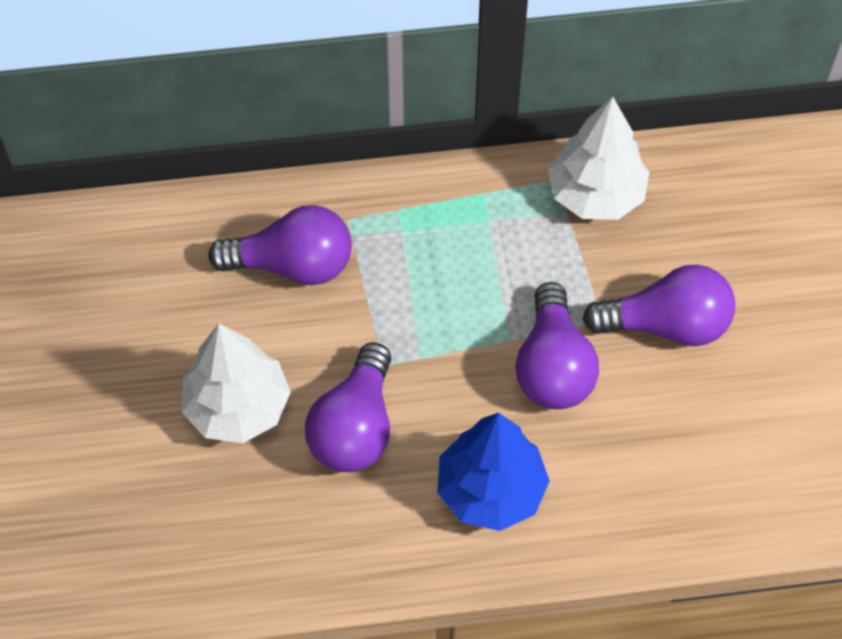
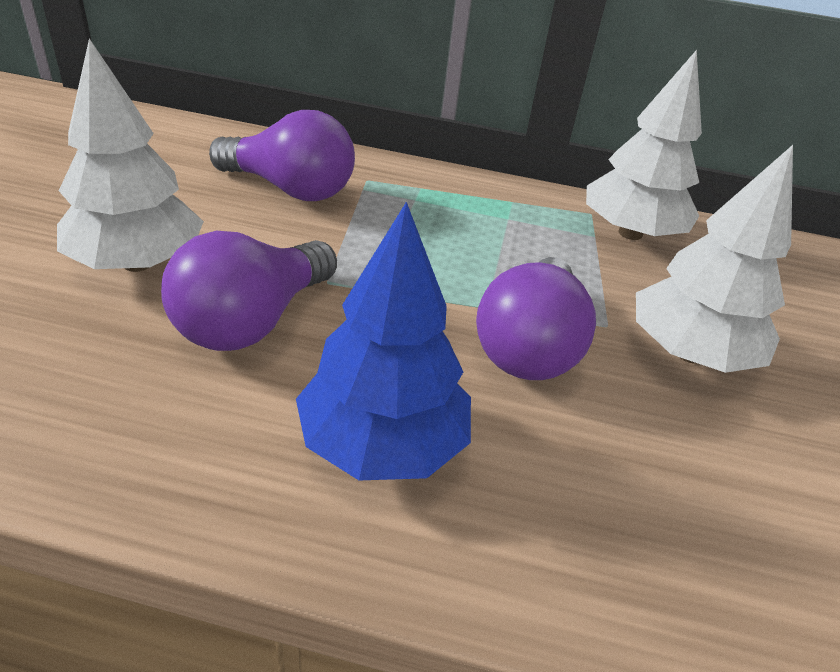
camera: 15 degrees right, 20 degrees down
purple light bulb [582,264,735,346] -> white tree [636,145,793,373]

